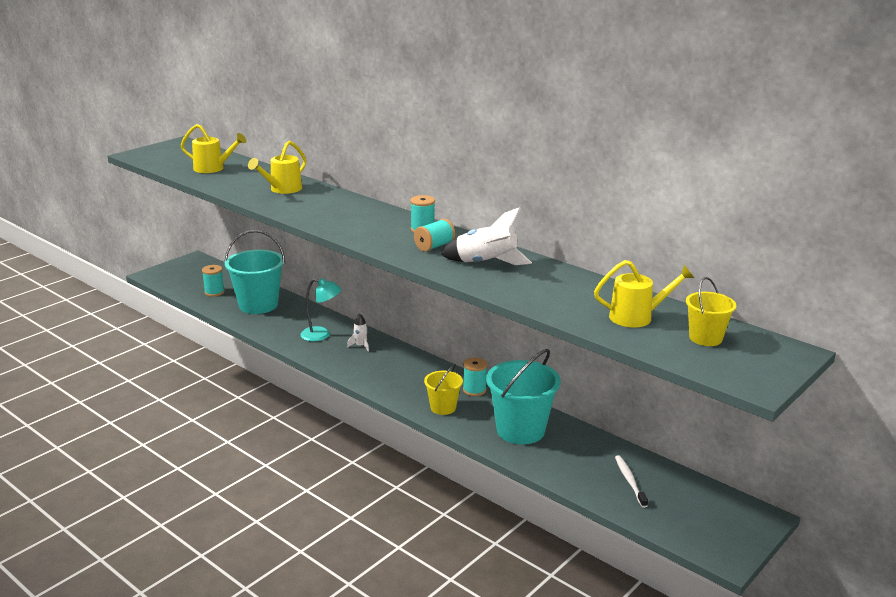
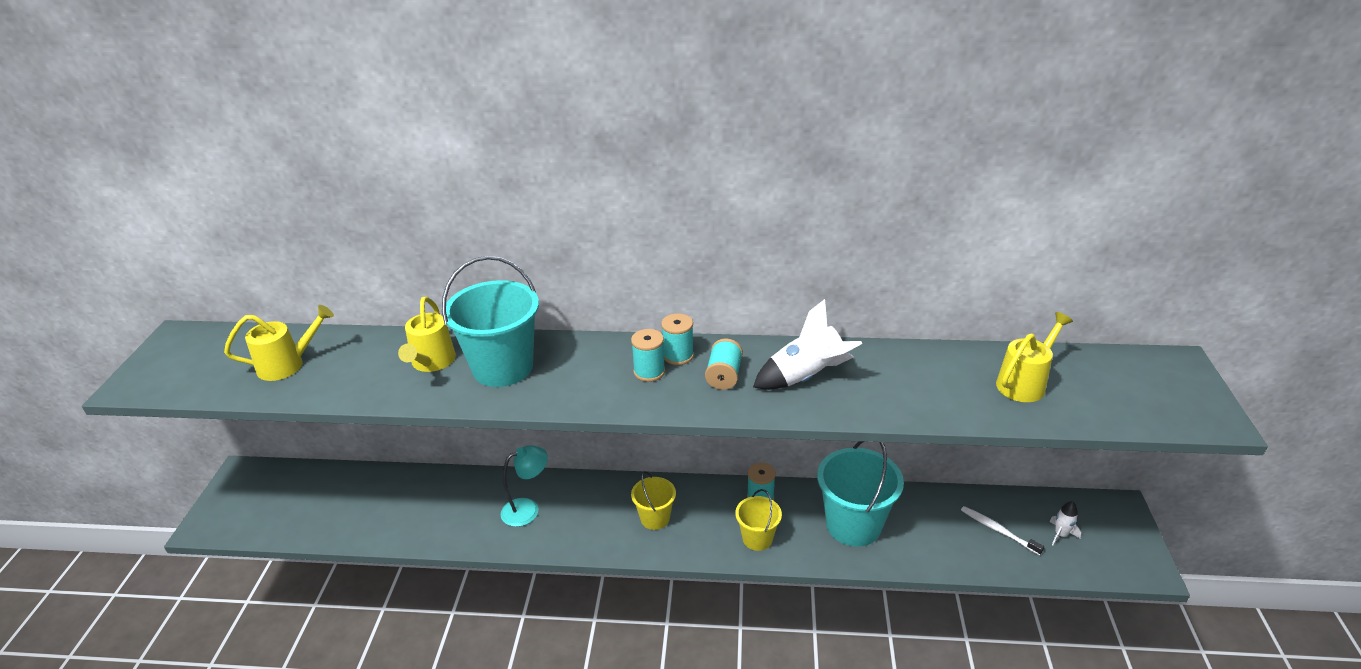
camera: 35 degrees left, 10 degrees up
turquoise spool [202,265,225,297] -> turquoise spool moved to [631,329,665,382]
turquoise bucket [224,230,285,314] -> turquoise bucket moved to [442,256,539,387]
white rocket [347,314,369,352] -> white rocket moved to [1050,501,1081,545]
yellow bucket [686,277,736,346] -> yellow bucket moved to [631,471,676,530]

